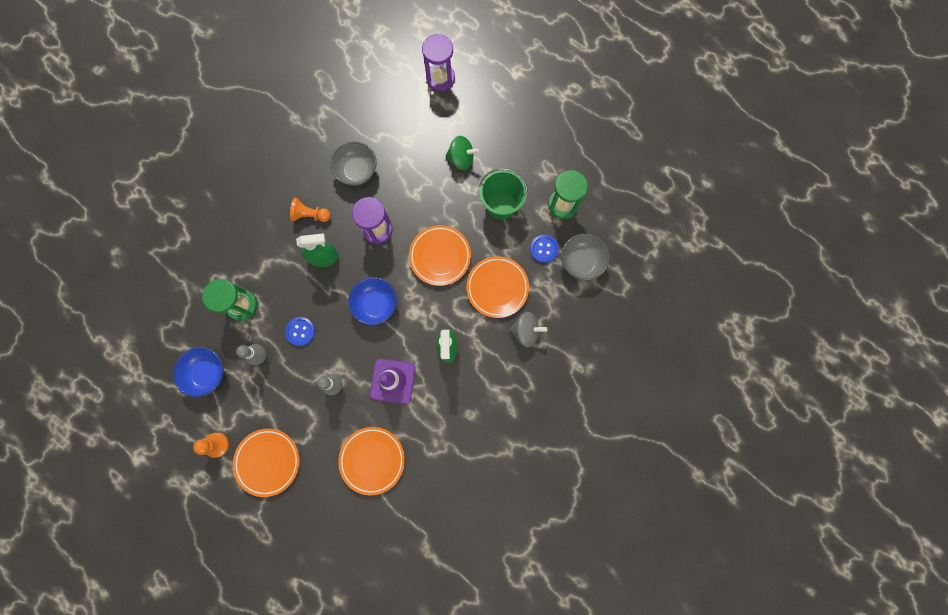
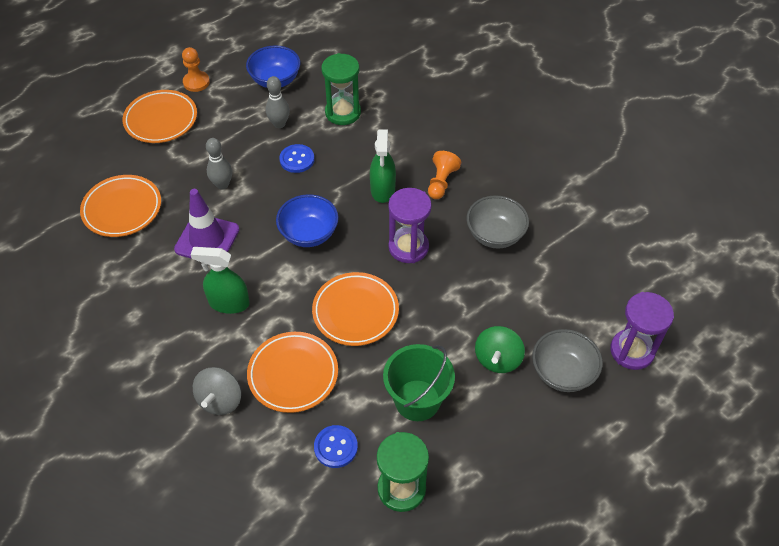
camera: 100 degrees right, 25 degrees down
grey bowl [561,234,610,280] -> grey bowl moved to [532,329,603,392]

